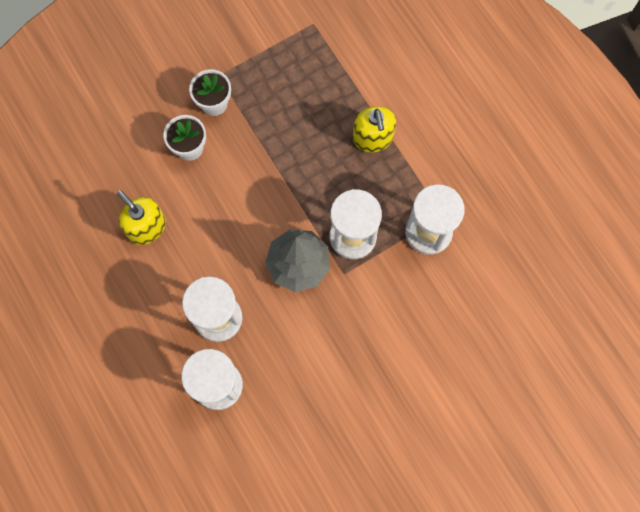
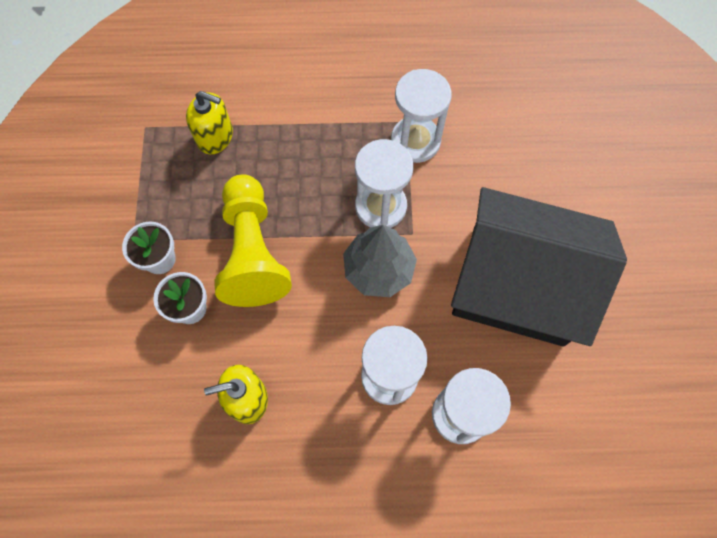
camera: 60 degrees left, 5 degrees down
yellow soap dispenser [353,106,396,152] -> yellow soap dispenser moved to [186,91,233,154]
none -> yellow pawn [214,174,292,307]
none -> black house [451,187,627,347]

